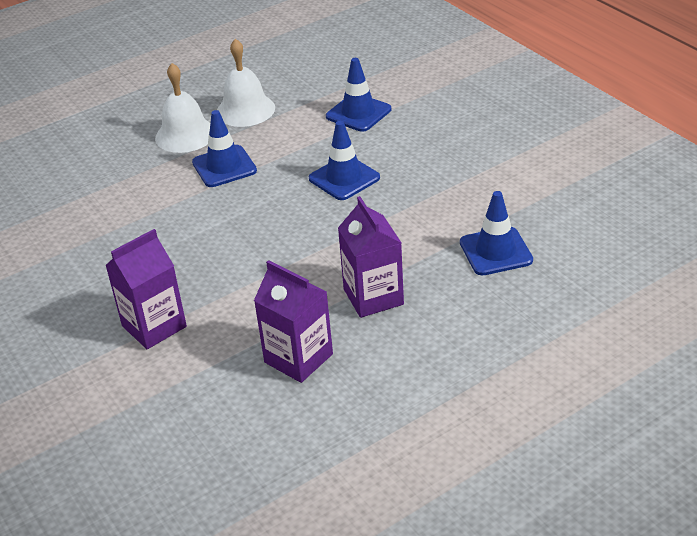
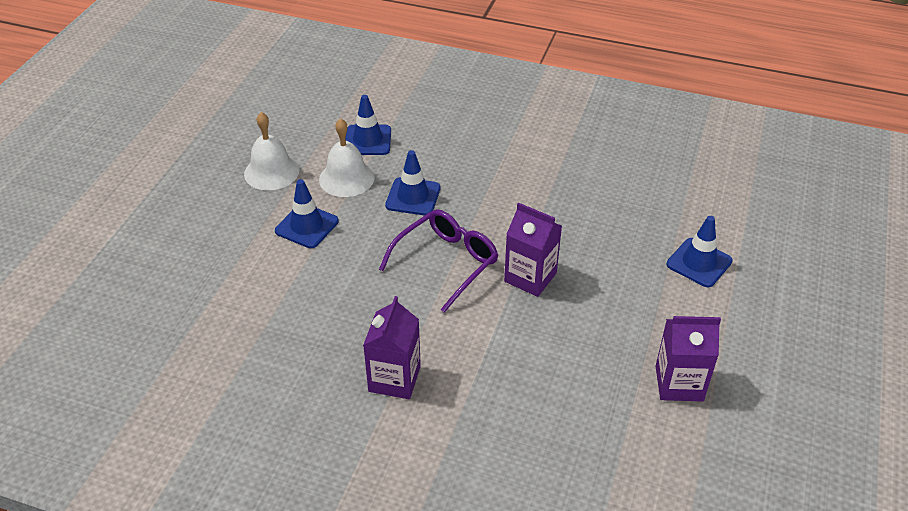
camera: 40 degrees left, 5 degrees up
white bell [155,63,210,153] -> white bell moved to [319,118,375,197]
purple carton [254,260,333,383] -> purple carton moved to [656,316,721,401]
blue traffic cone [460,191,533,275] -> blue traffic cone moved to [666,216,733,287]
none -> purple glasses [379,209,498,313]

